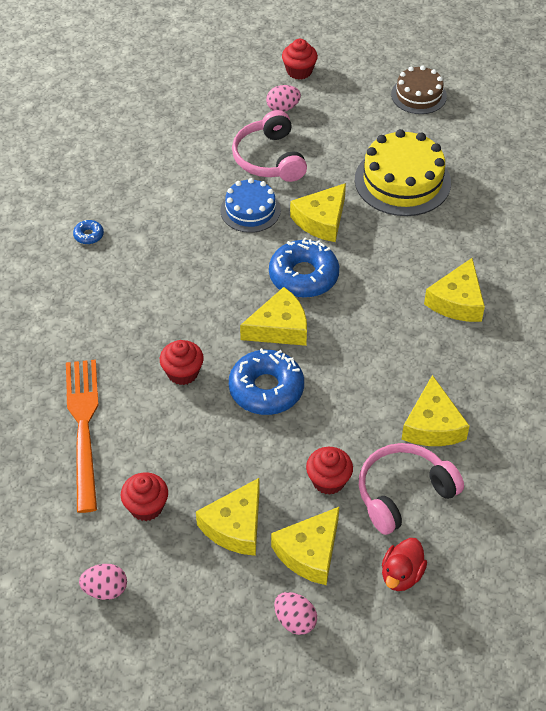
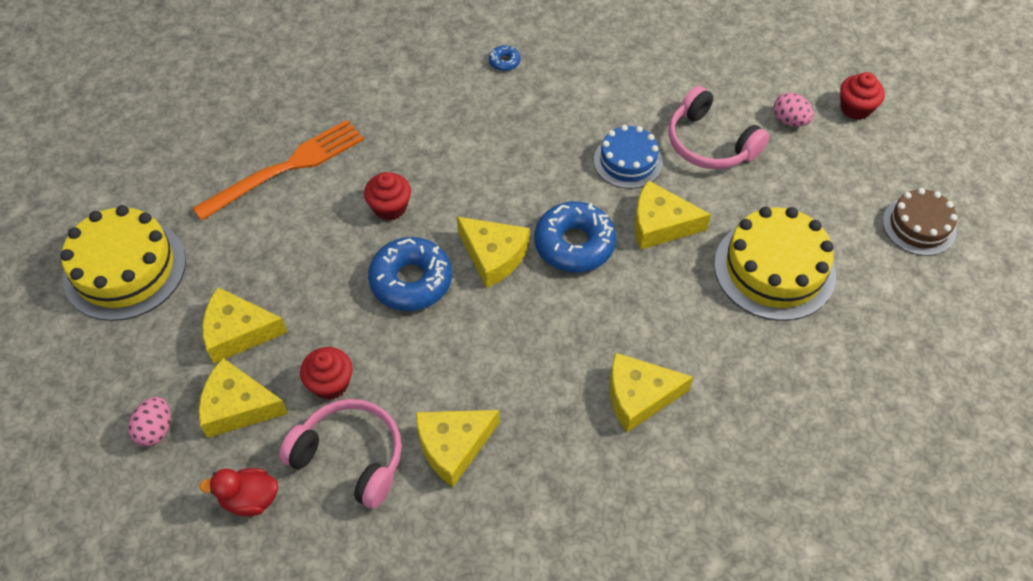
camera: 60 degrees right, 5 degrees up
pink egg [79,564,127,600] -> yellow cake [60,205,186,321]
red cupcake [121,472,168,521] -> none
pink headphones [232,110,307,182] -> pink headphones turned 90 degrees counterclockwise [668,86,769,169]

